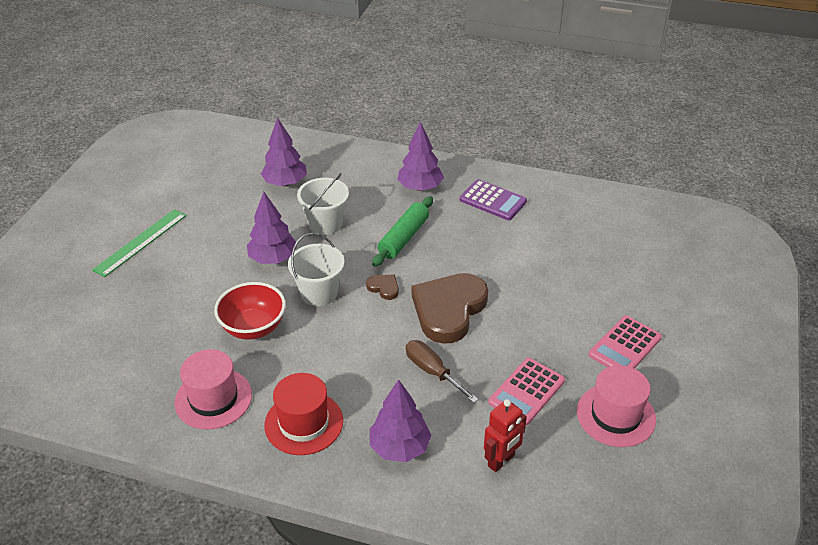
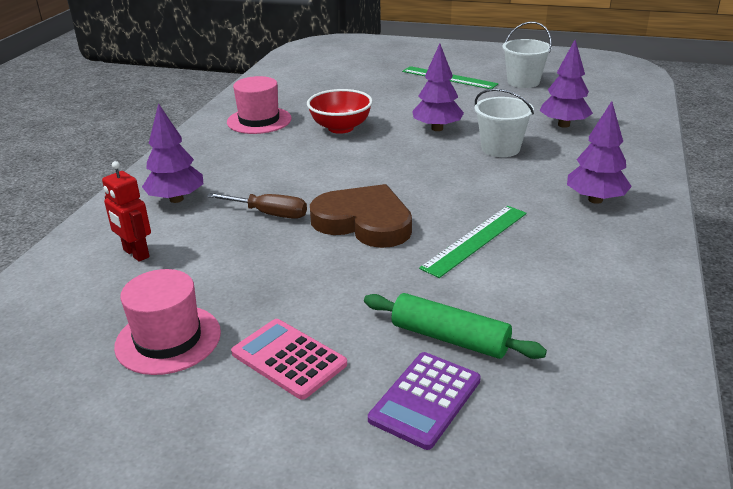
camera: 90 degrees right, 10 degrees down
red hat [264,373,343,455] -> none
white bucket [288,233,344,306] -> white bucket moved to [502,22,552,88]
brown heart [366,274,399,300] -> none
green rolling pin [372,196,433,267] -> green rolling pin moved to [364,293,547,359]
brown screwdriver [406,340,479,403] -> brown screwdriver turned 60 degrees clockwise [207,193,307,219]
purple calculator [460,180,527,220] -> purple calculator moved to [368,352,481,450]
pink calculator [488,358,565,425] -> none
none -> green ruler [419,206,527,278]

